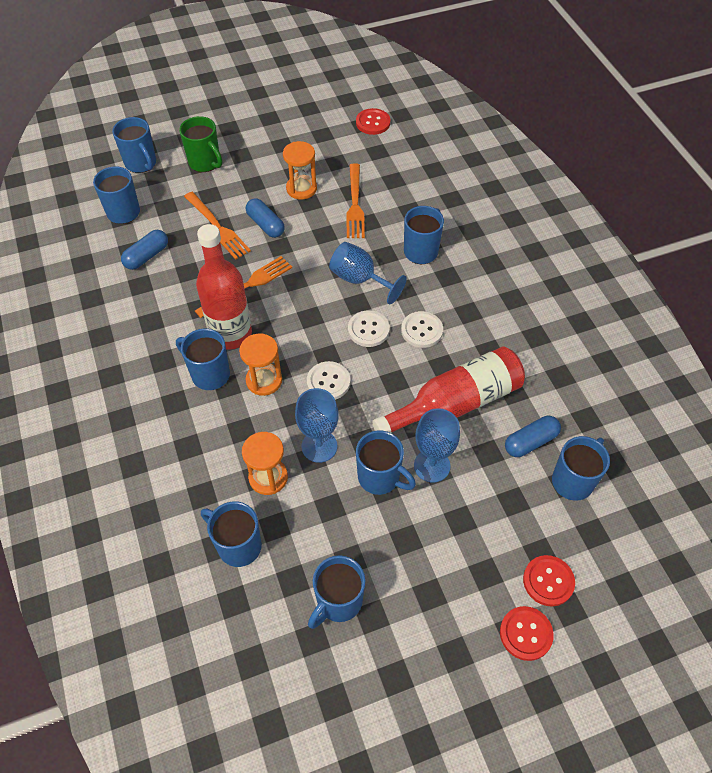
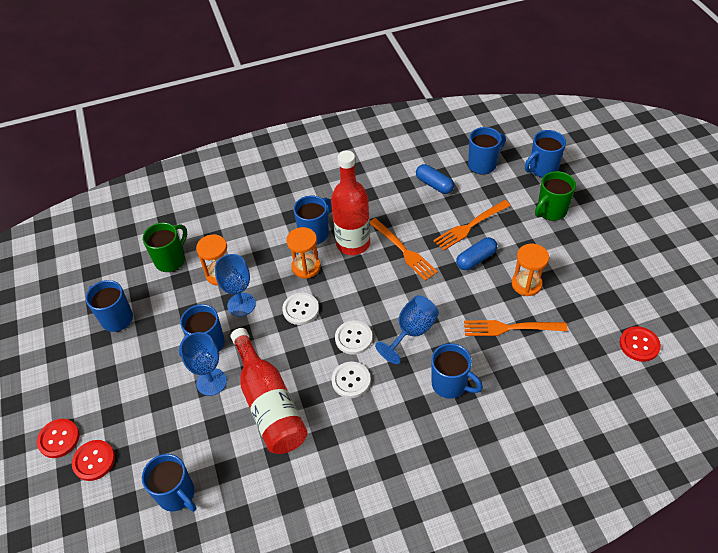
camera: 95 degrees right, 5 degrees down
blue mug [201,501,262,567] -> green mug [143,222,187,272]
blue capsule [505,416,561,457] -> none

